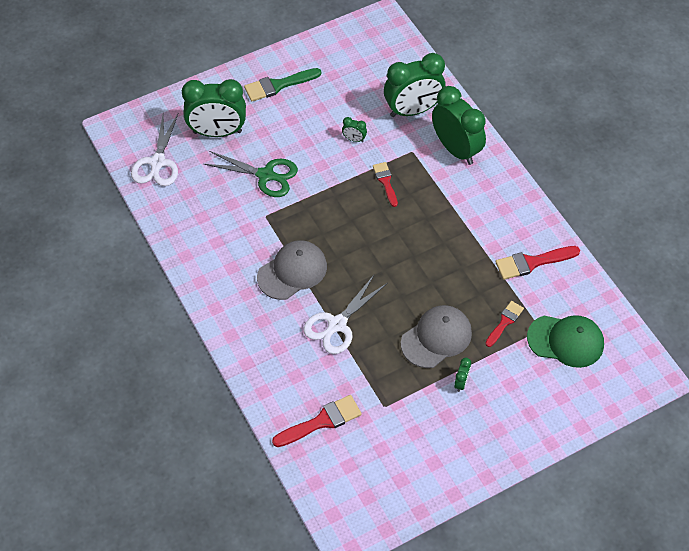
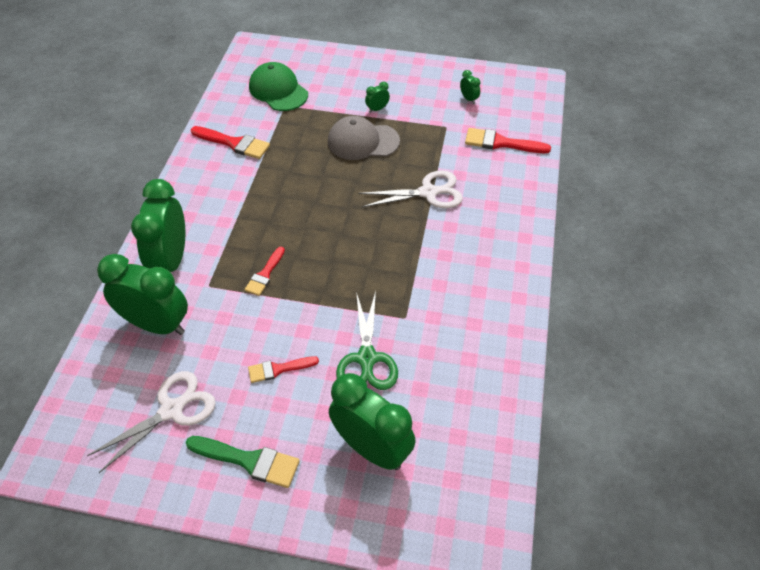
camera: 140 degrees left, 5 degrees down
white scissors [131,114,178,186] -> white scissors moved to [87,371,216,473]
green scissors [204,151,298,197] -> green scissors turned 150 degrees counterclockwise [336,291,398,390]
grey cap [257,240,327,300] -> none
green clock [342,117,367,142] -> green clock moved to [460,70,480,104]
red brush [485,301,524,347] -> red brush moved to [248,356,319,383]

